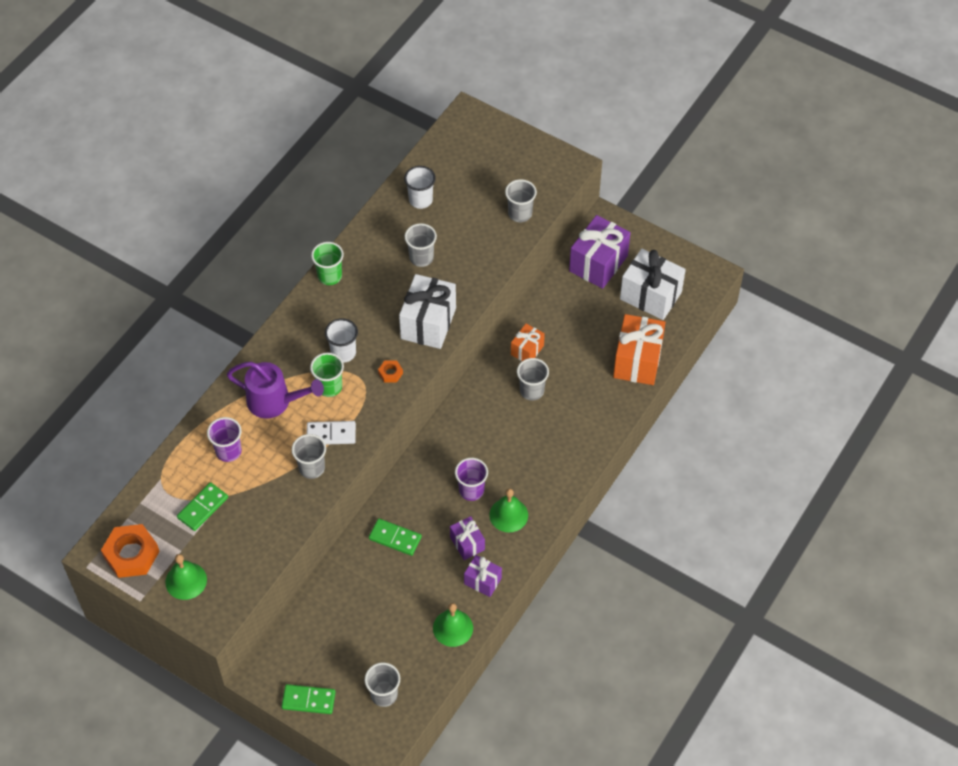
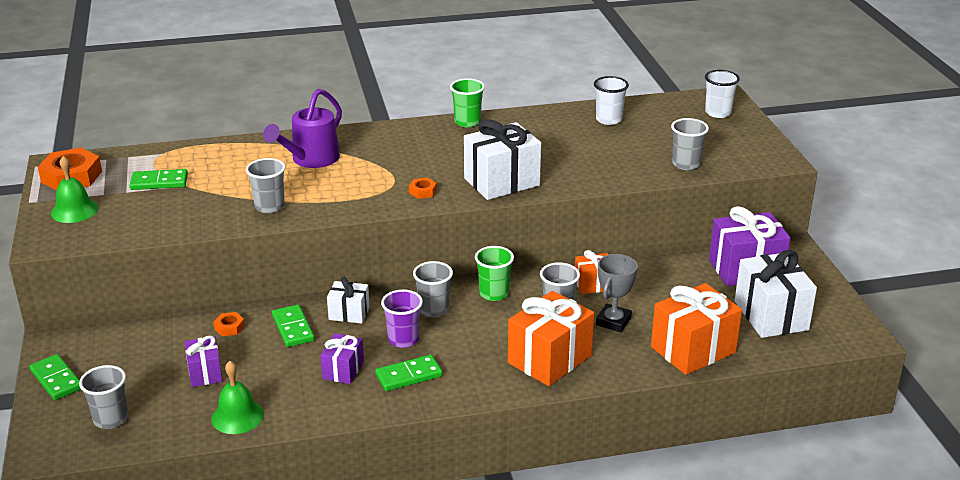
camera: 45 degrees right, 25 degrees down
purple cup [207,417,242,462] -> none
purple watering can [227,362,324,419] -> purple watering can turned 60 degrees clockwise [263,89,342,168]
white domino [307,421,356,445] -> none
green cup [310,353,344,397] -> green cup moved to [475,246,514,301]
white cup [325,318,358,363] -> white cup moved to [705,70,740,118]
grey cup [404,223,437,267] -> grey cup moved to [413,261,453,317]
purple gift [464,555,502,597] -> purple gift moved to [185,336,222,387]
green bell [489,488,528,533] -> green domino [375,355,442,391]
none -> orange nut [213,312,245,336]
none -> white gift [327,277,370,324]
none -> orange gift [508,291,594,386]
none -> grey trophy [596,254,638,332]

